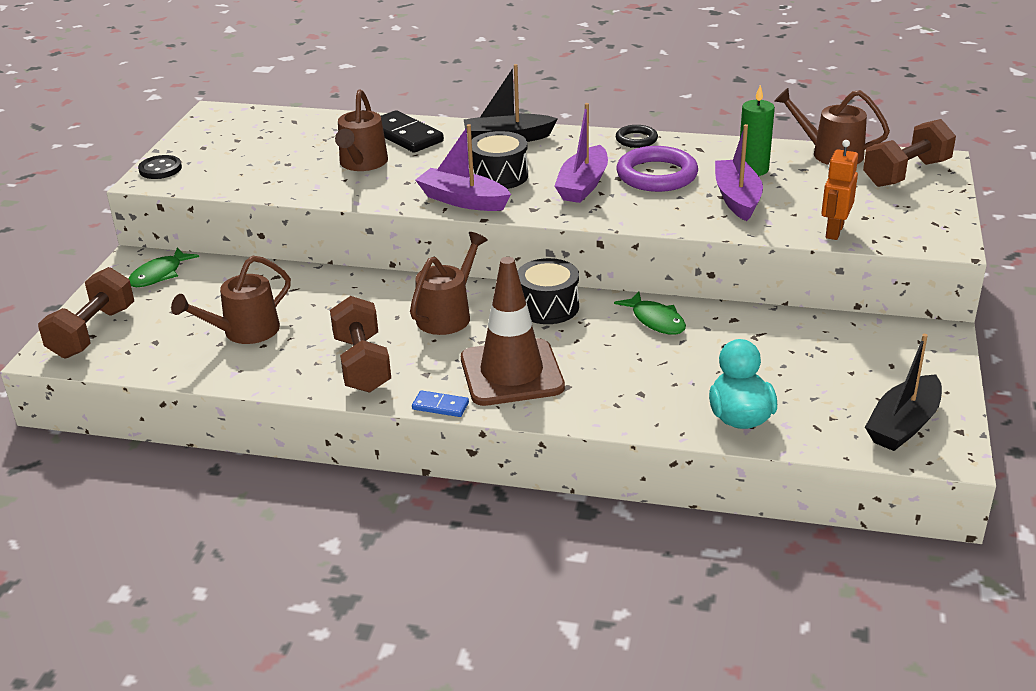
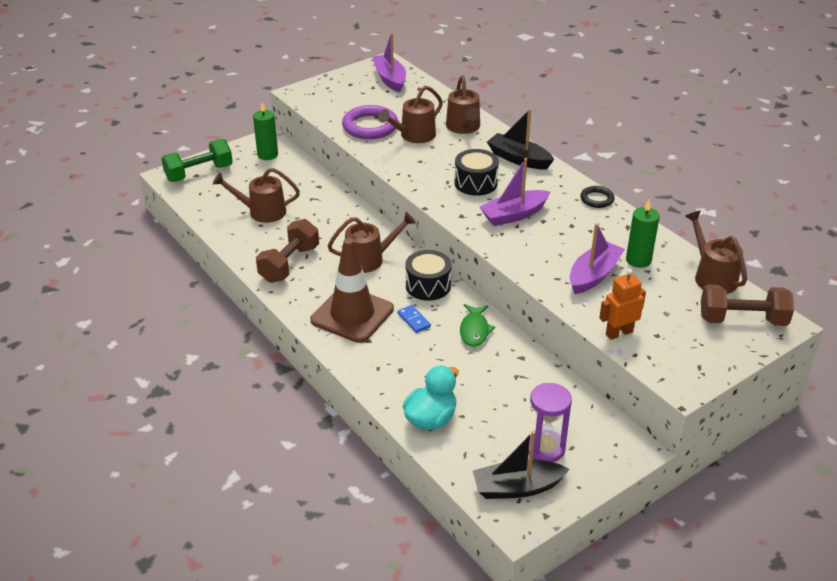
camera: 40 degrees right, 5 degrees up
brown dumbbell [38,267,134,358] -> green dumbbell [161,139,233,182]
green fish [129,248,199,287] -> green candle [253,102,278,160]
black button [138,155,182,179] -> none
black domino [381,110,444,153] -> brown watering can [446,76,480,134]
blue domino [412,390,469,417] -> blue domino moved to [398,305,431,333]
purple boat [415,124,511,211] -> purple boat moved to [372,33,406,93]
purple ring [617,146,698,192] -> purple ring moved to [342,105,398,139]
none -> purple hourglass [528,383,572,462]

